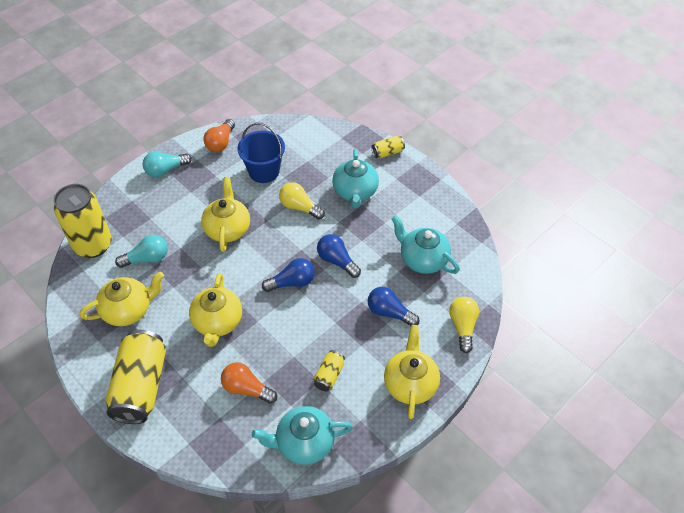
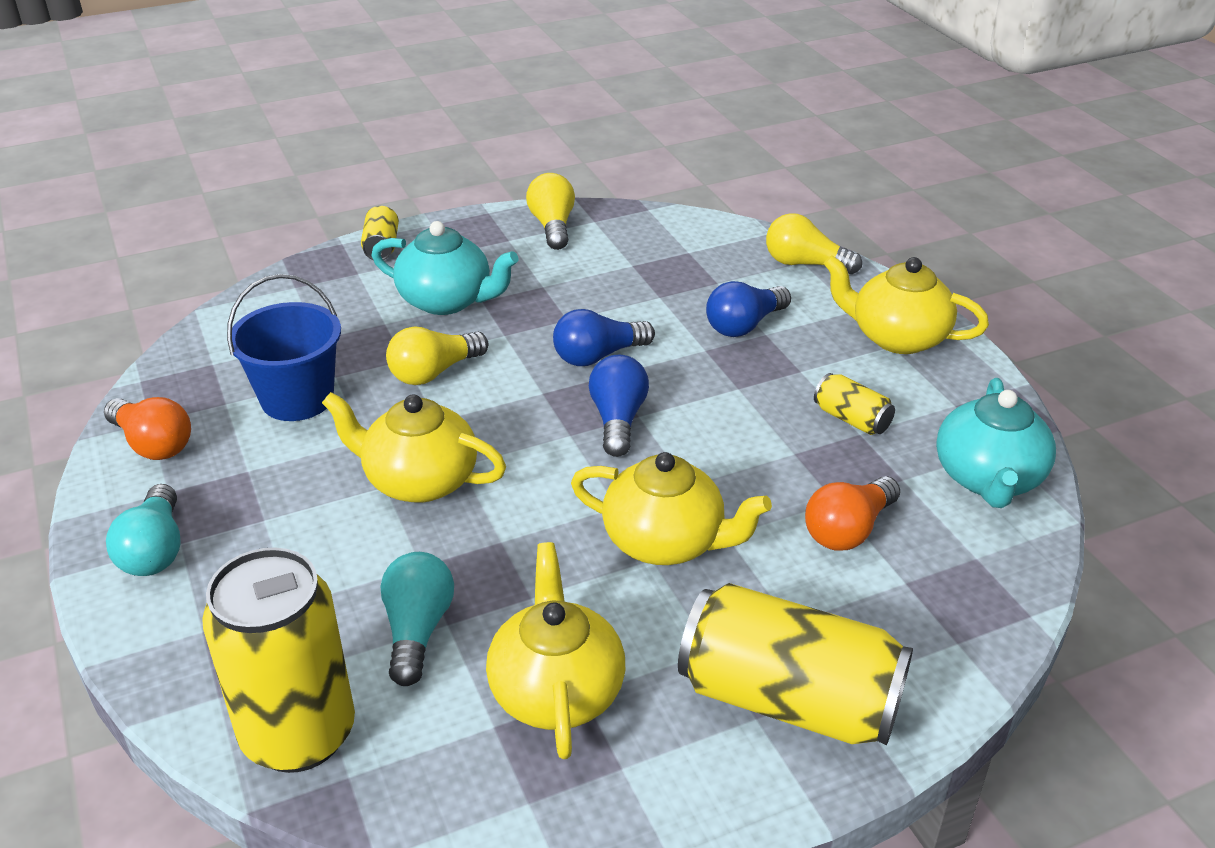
camera: 70 degrees left, 15 degrees down
turquoise teapot [391,215,460,274] -> none
none -> yellow light bulb [526,173,575,250]

